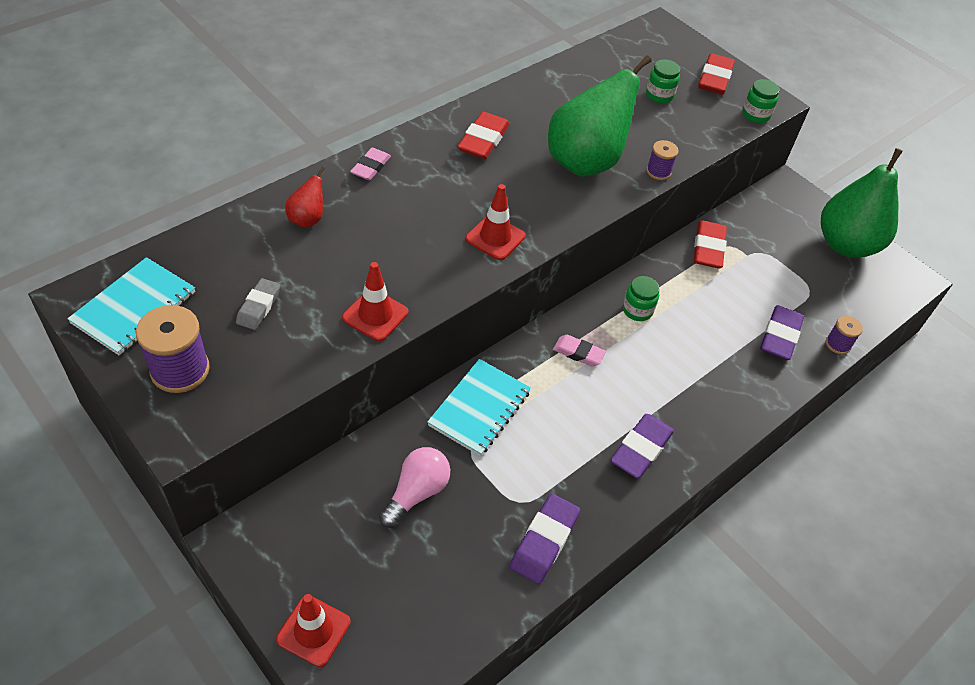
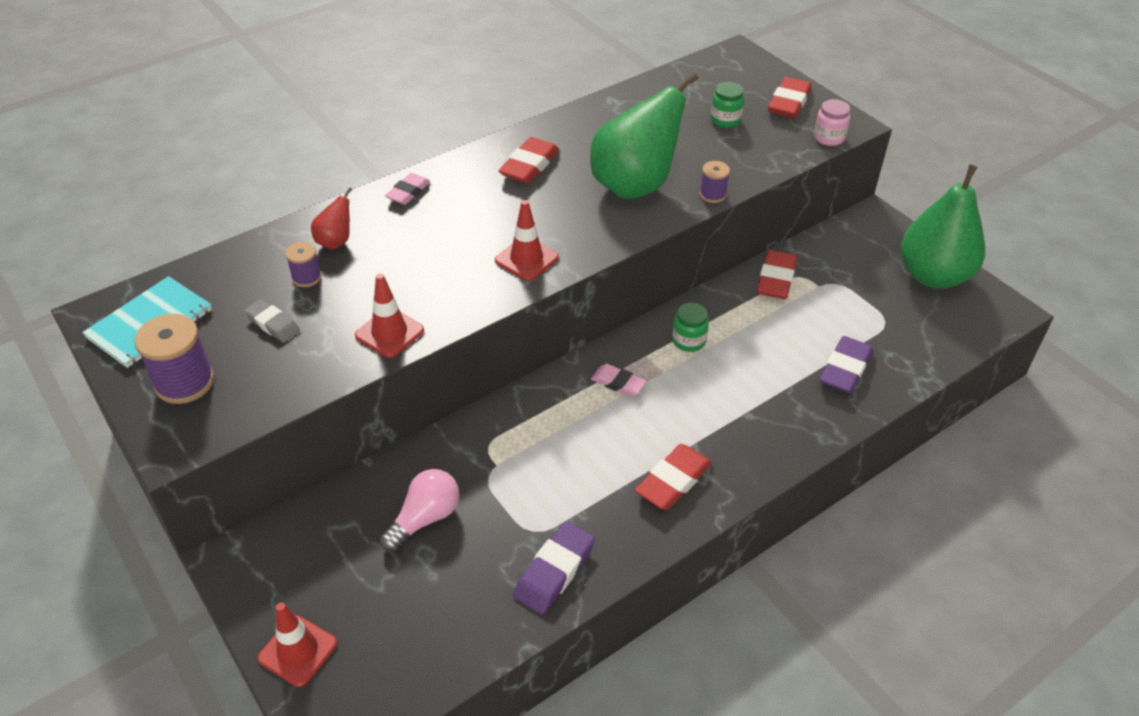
camera: 10 degrees right, 5 degrees down
grey eraser [236,278,280,330] -> grey eraser turned 75 degrees counterclockwise [244,299,300,342]
turquoise notebook [427,359,531,456] -> none
purple eraser [610,414,674,478] -> red eraser [635,444,712,510]
green jar [742,79,780,123] -> pink jar [814,99,851,146]
purple spool [826,316,863,354] -> purple spool moved to [285,242,322,287]

